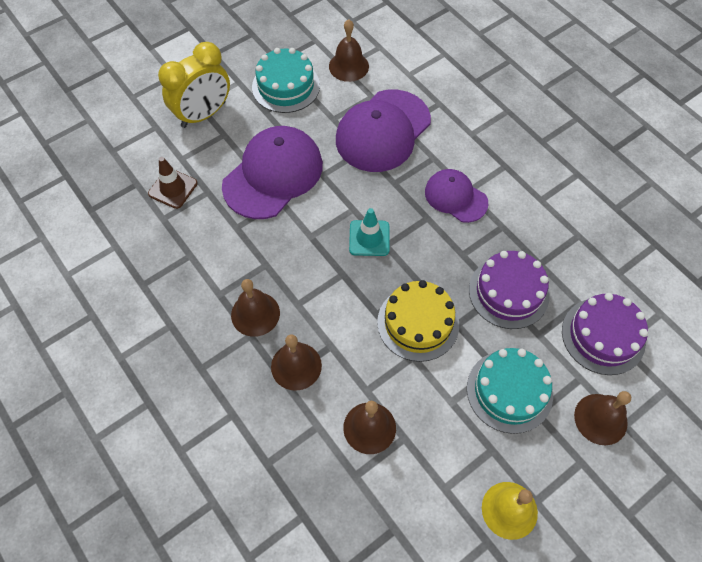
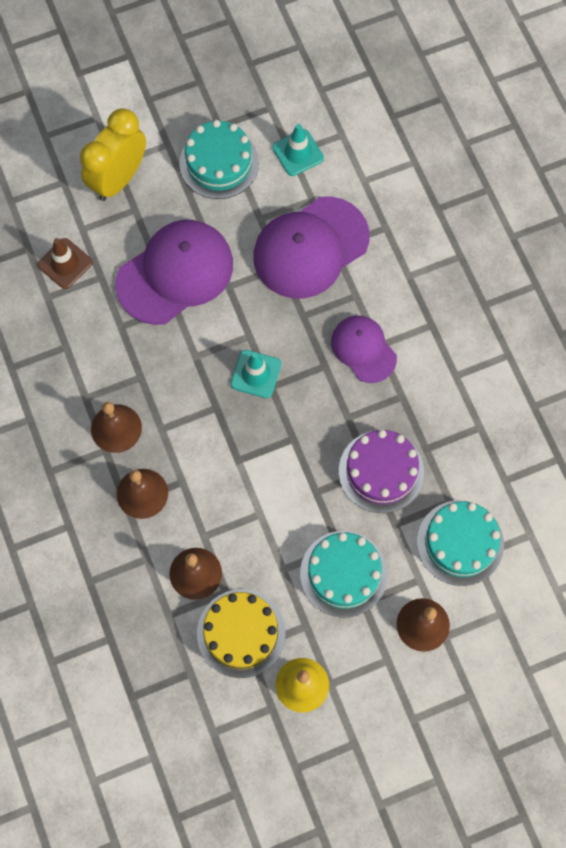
camera: 15 degrees right, 10 degrees up
yellow clock [158,42,230,128] -> yellow clock turned 150 degrees clockwise [80,109,146,201]
brown bell [329,19,369,82] -> turquoise traffic cone [272,124,324,176]
yellow cake [377,280,459,362] -> yellow cake moved to [197,589,286,678]
purple cake [562,293,648,375] -> turquoise cake [417,501,504,586]

